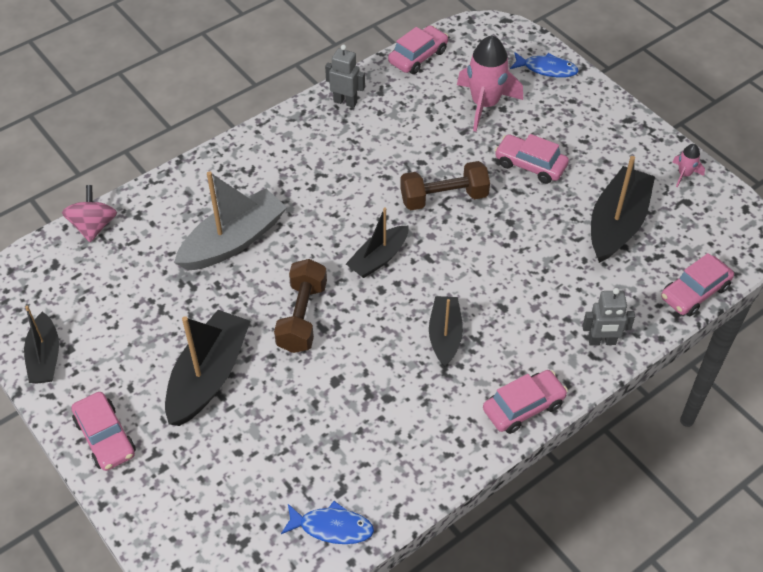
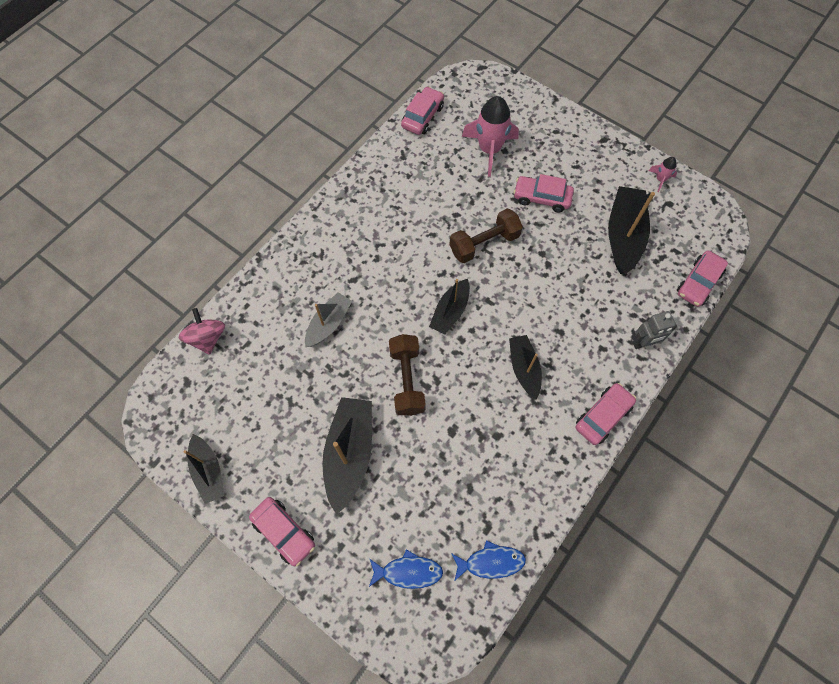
camera: 15 degrees left, 15 degrees up
grey boat [174,171,287,271] -> grey boat [305,292,352,347], size x0.62
grey robot [325,45,365,108] -> none
blue fish [510,52,579,78] -> blue fish moved to [369,549,443,589]

